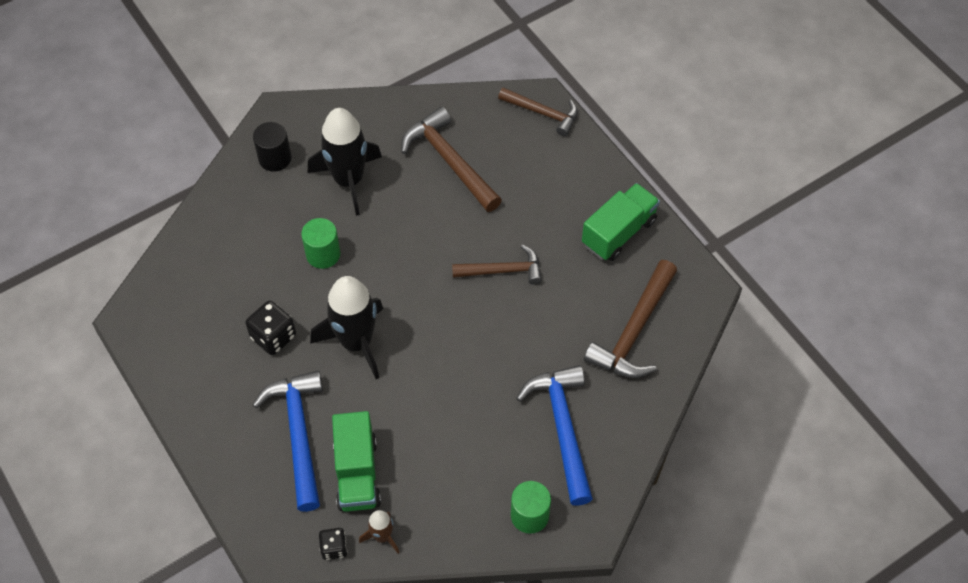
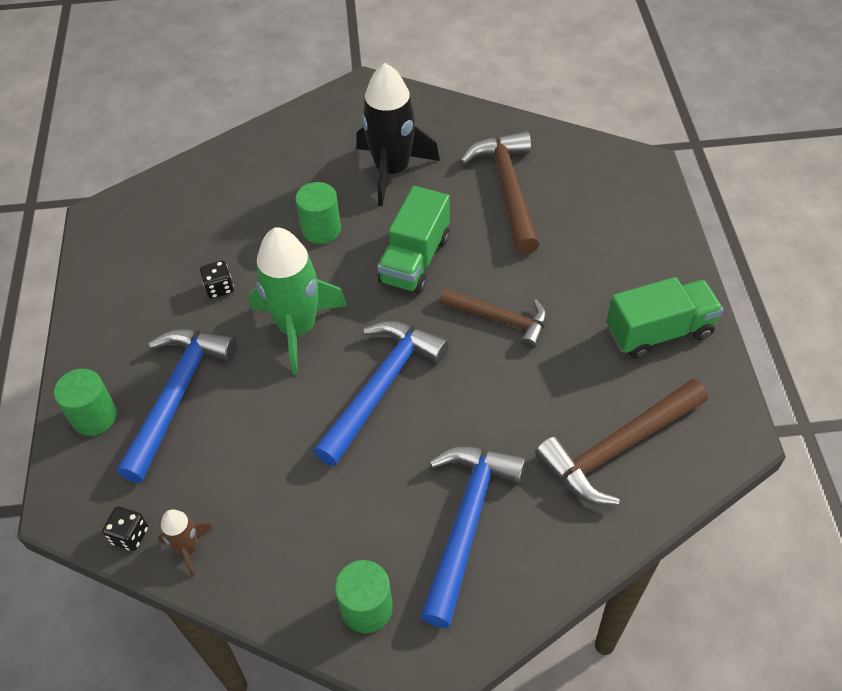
camera: 30 degrees right, 5 degrees down
black dice [245,301,296,355] -> black dice [200,260,234,299], size x0.63
black cylinder [253,122,292,172] -> none
black rocket [310,276,383,379] -> green rocket [249,227,347,375]
green truck [332,411,381,512] -> green truck moved to [377,186,450,294]
brown hammer [498,88,578,136] -> none
none -> green cylinder [54,369,117,436]
none -> blue hammer [314,321,449,466]

